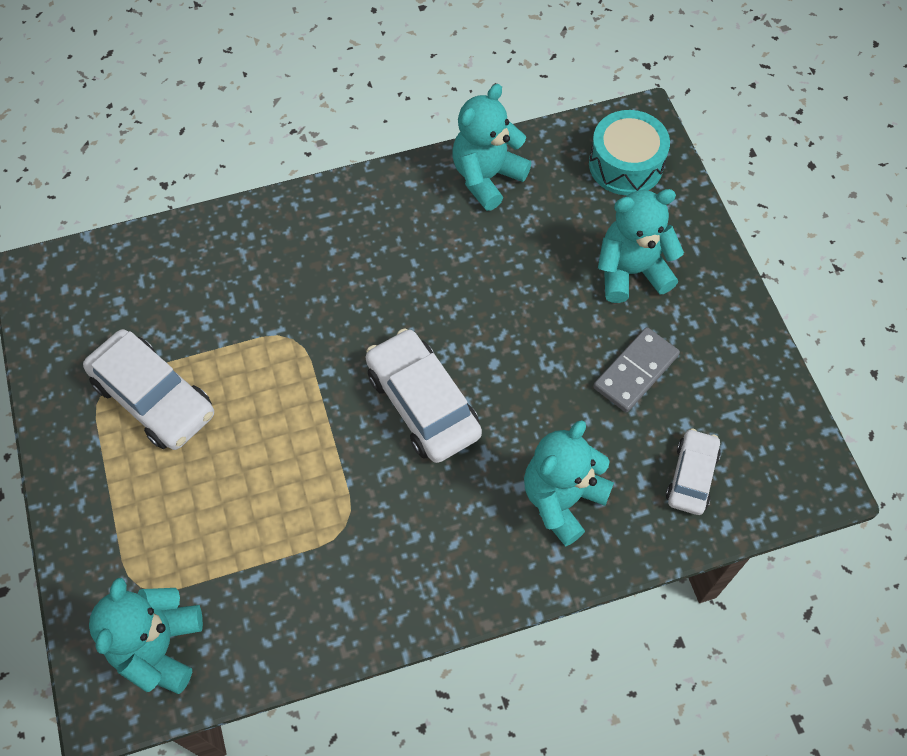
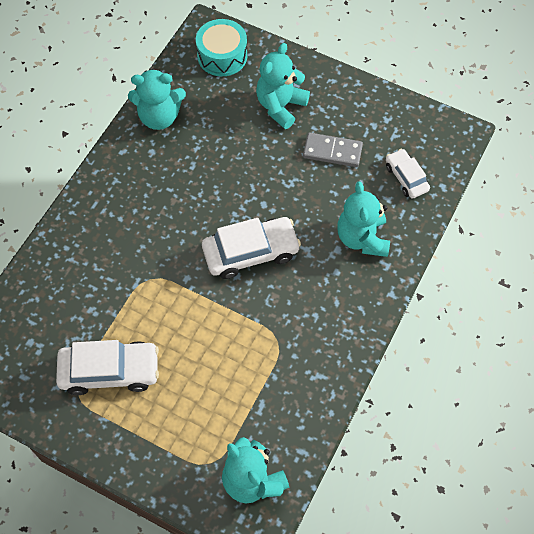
camera: 45 degrees left, 0 degrees up
white car [365,328,482,463] -> white car turned 150 degrees clockwise [202,217,301,279]
turquoise teddy bear [453,84,532,211] -> turquoise teddy bear turned 90 degrees counterclockwise [128,68,186,130]
grey domino [593,327,680,412] -> grey domino turned 75 degrees counterclockwise [303,133,363,167]

